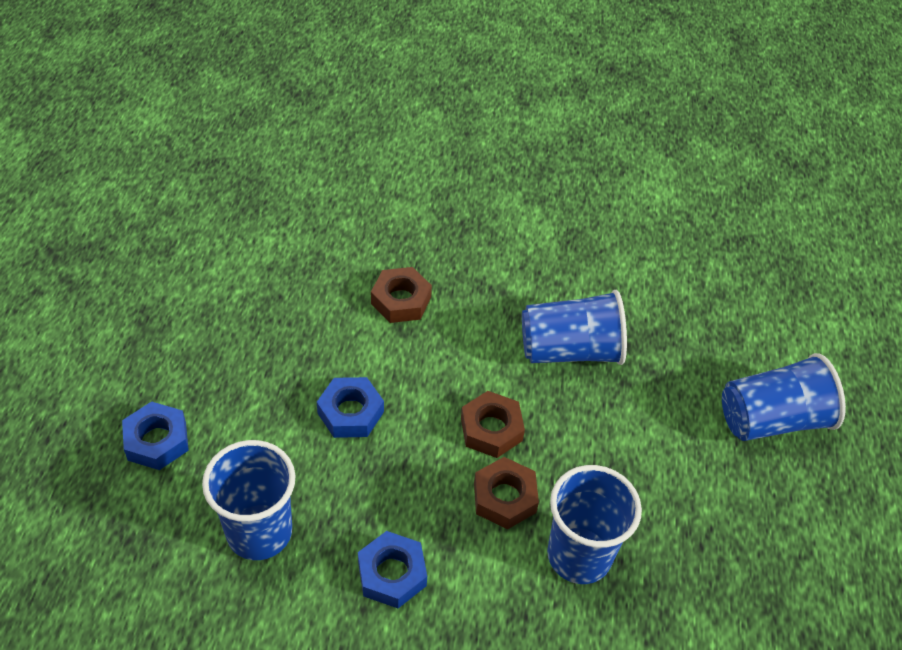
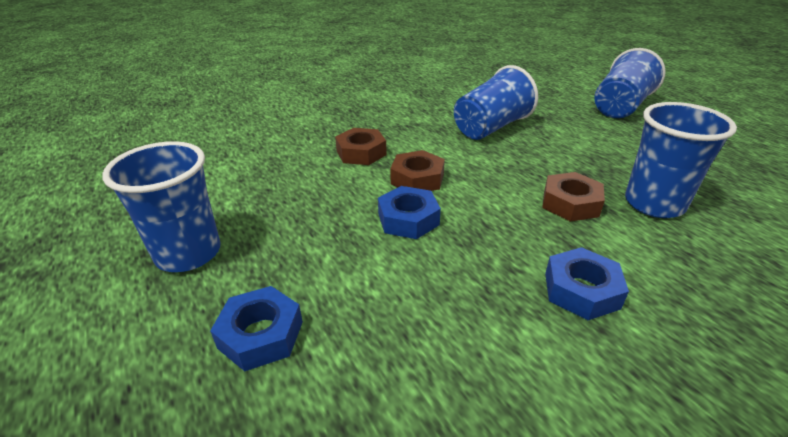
camera: 35 degrees left, 15 degrees down
blue cup [202,440,295,560] -> blue cup moved to [102,141,221,272]
brown nut [461,391,525,458] -> brown nut moved to [390,150,445,191]

